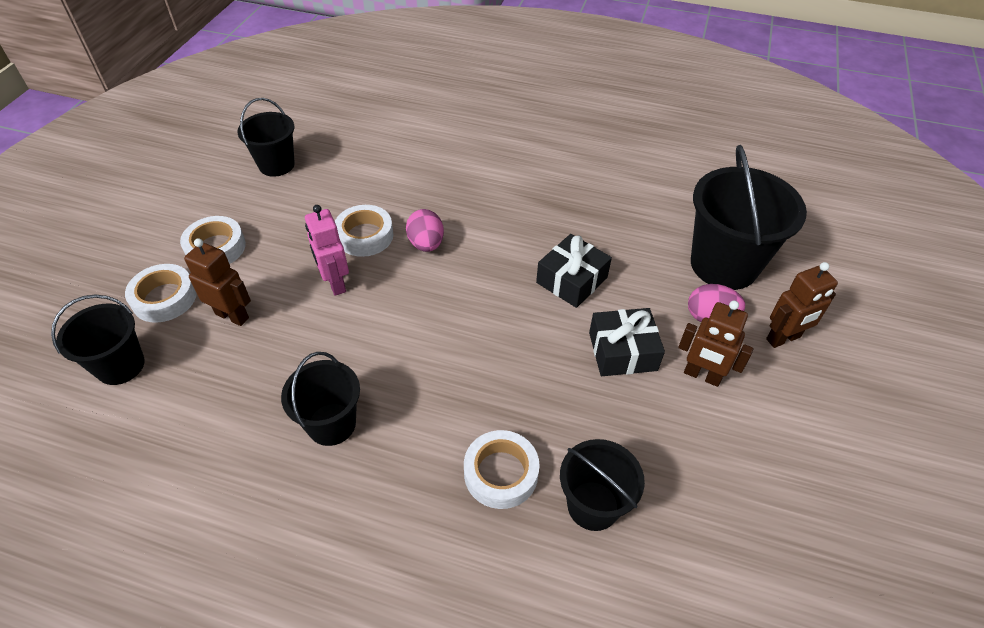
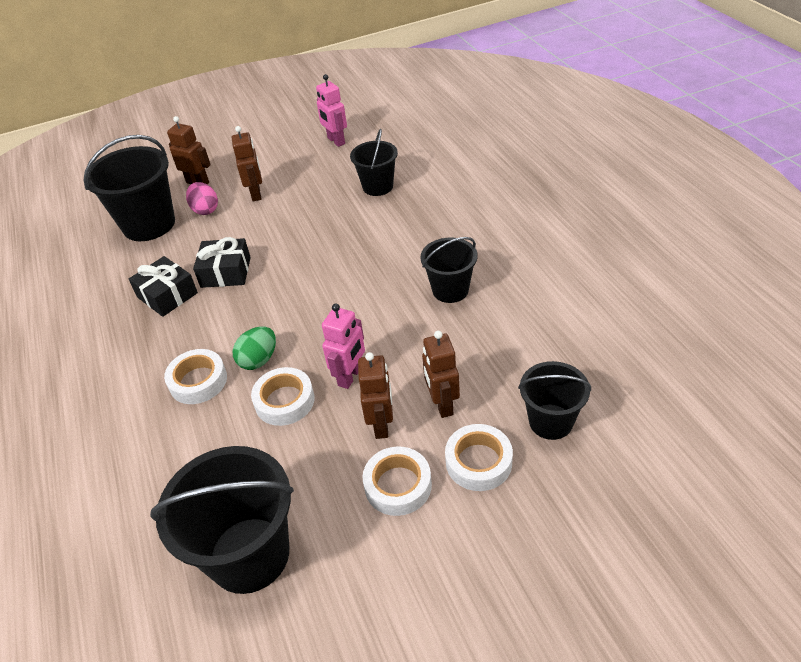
camera: 125 degrees left, 5 degrees down
black bucket [237,98,295,177] -> black bucket [150,446,294,594], size x1.67
pink egg [406,209,444,252] -> green egg [232,326,276,370]
white tape [464,430,540,509] -> white tape moved to [164,349,227,404]
black gift [589,308,665,376] -> black gift moved to [129,256,198,317]
none -> pink robot [316,74,347,147]
none -> brown robot [358,352,393,439]

